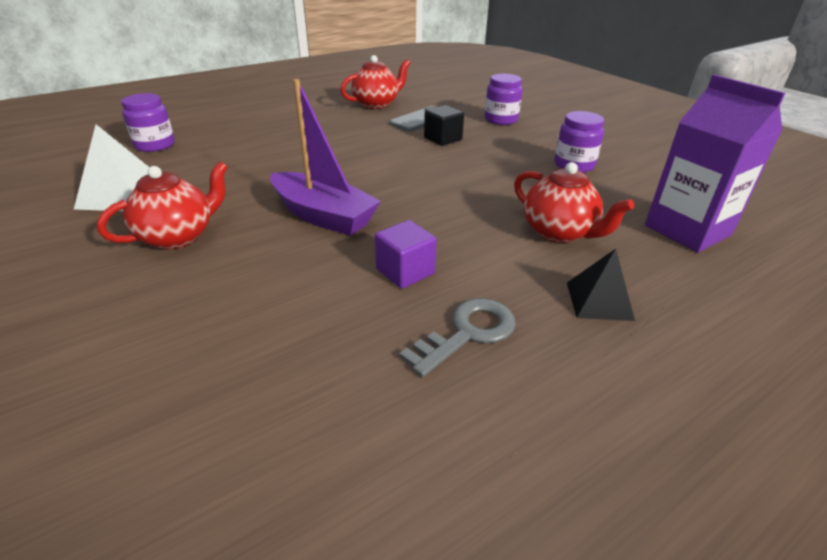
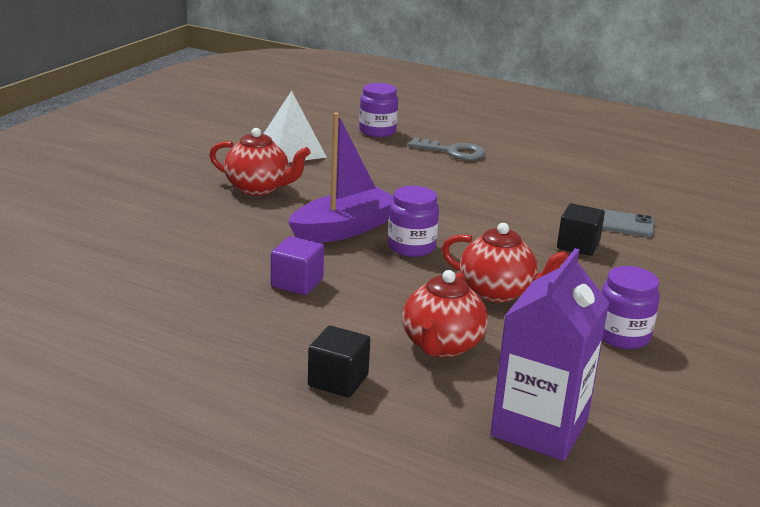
camera: 60 degrees right, 10 degrees down
purple boat [270,79,381,236] -> purple boat turned 135 degrees counterclockwise [288,112,393,243]
red teapot [340,55,410,109] -> red teapot moved to [442,223,568,303]
grey key [399,298,516,377] -> grey key moved to [408,137,485,160]
purple jar [485,74,523,125] -> purple jar moved to [388,186,439,257]
black pyramid [567,249,635,321] -> black cube [308,326,370,397]

